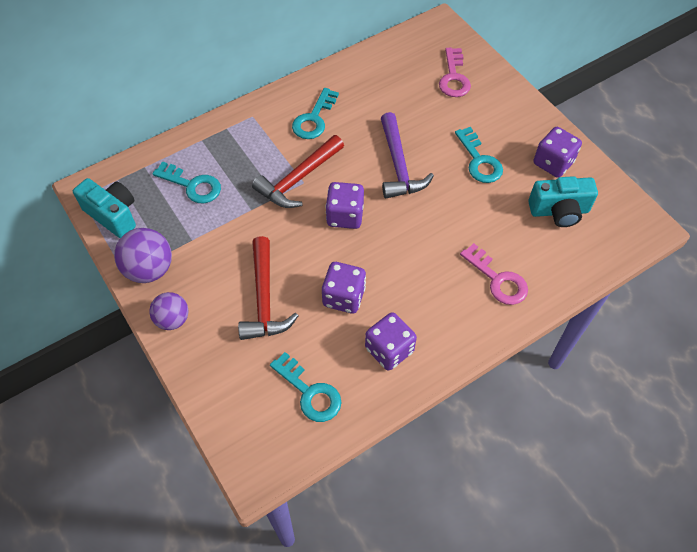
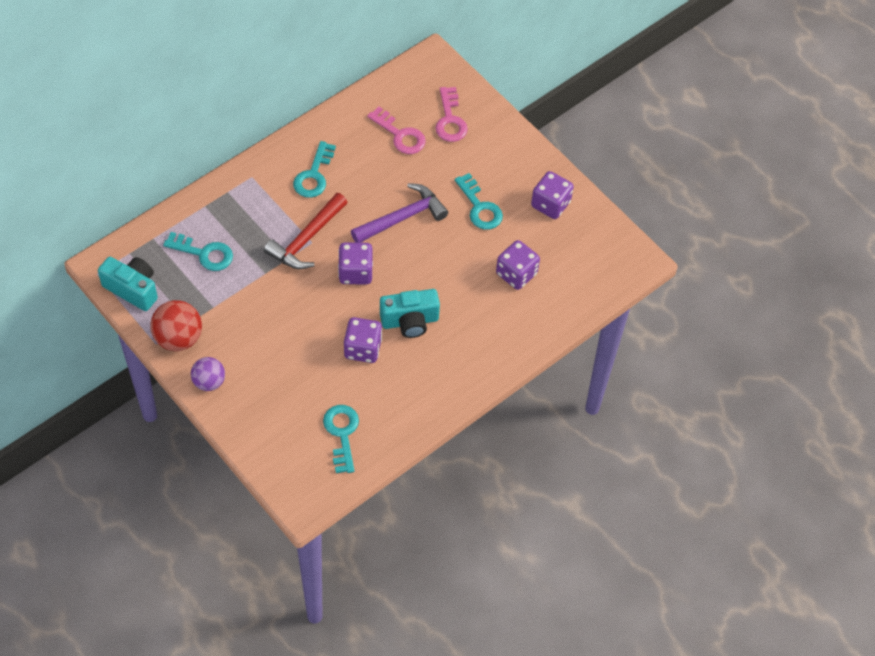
camera: 10 degrees left, 0 degrees up
purple ball [114,228,172,283] -> red ball [150,300,202,351]
red hammer [238,236,298,340] -> none
turquoise key [270,352,342,422] -> turquoise key turned 135 degrees counterclockwise [323,405,359,473]
purple dice [365,312,417,371] -> purple dice moved to [496,240,540,290]
purple hammer [381,112,434,198] -> purple hammer turned 105 degrees counterclockwise [351,183,448,243]
pink key [460,243,528,305] -> pink key moved to [367,106,426,154]
turquoise camera [528,176,598,227] -> turquoise camera moved to [380,289,440,338]

